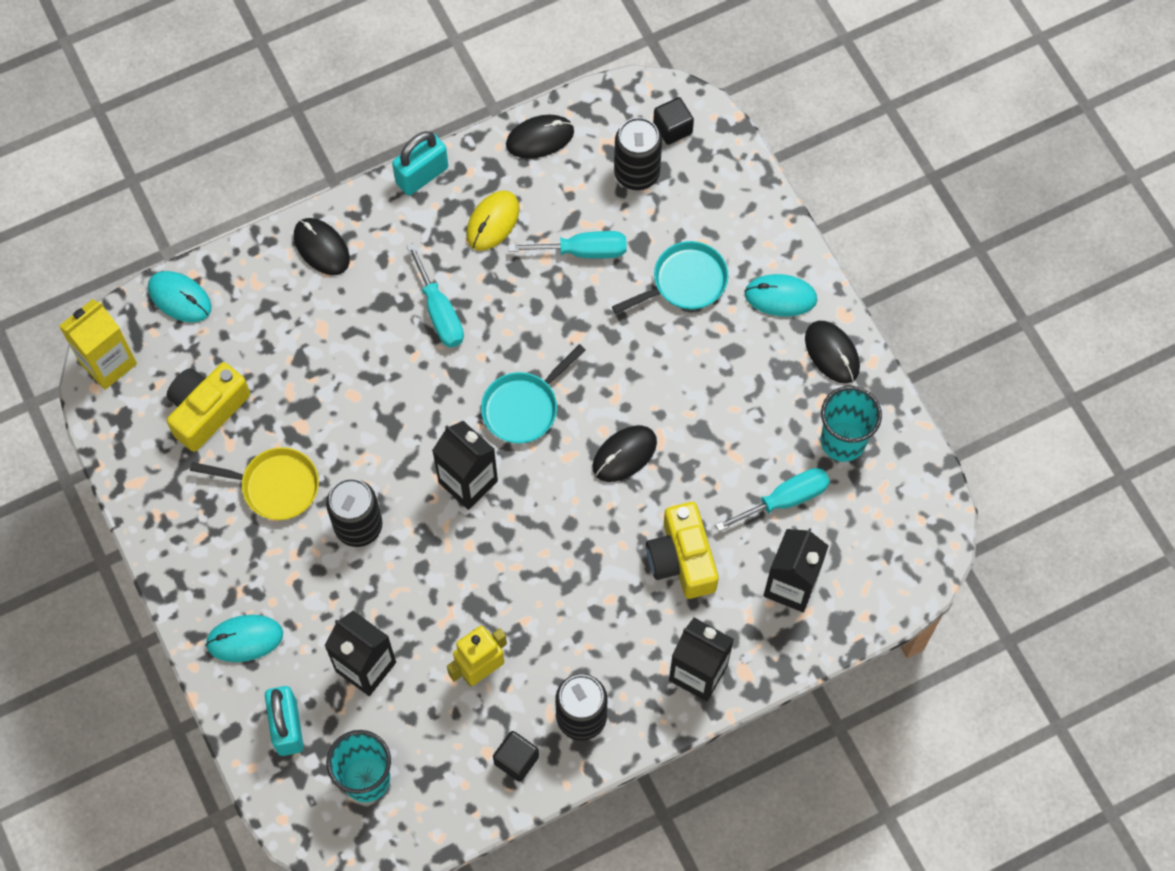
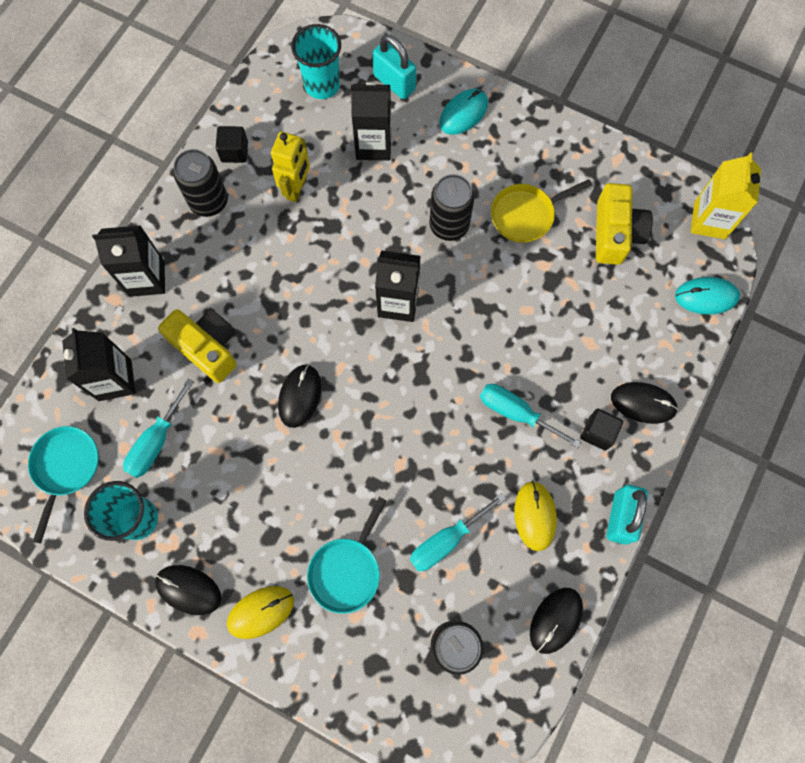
camera: 145 degrees right, 5 degrees up
turquoise pan [481,344,586,444] -> turquoise pan moved to [28,426,99,543]
black cube [653,97,694,145] -> black cube moved to [581,409,623,451]
turquoise mouse [744,274,817,317] -> yellow mouse [227,586,294,639]

